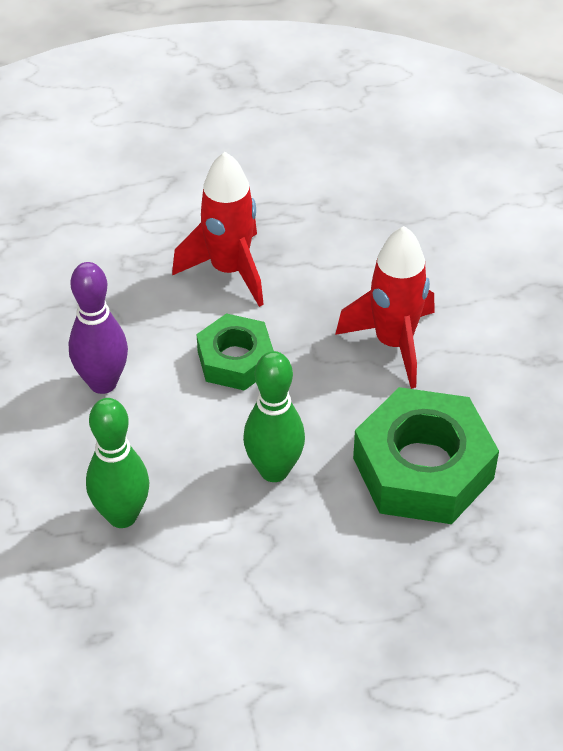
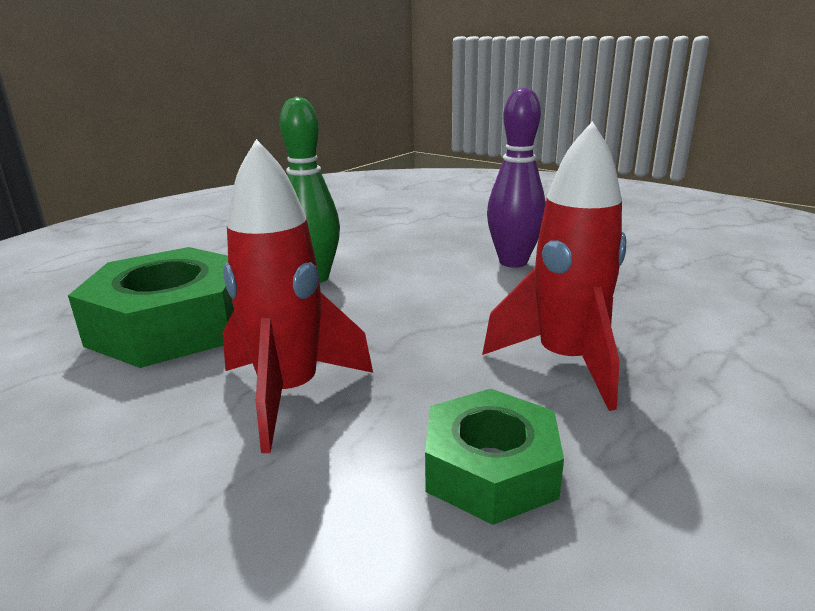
camera: 140 degrees right, 25 degrees down
green bowling pin [86,398,150,528] -> none
green nut [197,313,274,391] -> green nut moved to [425,389,564,525]

